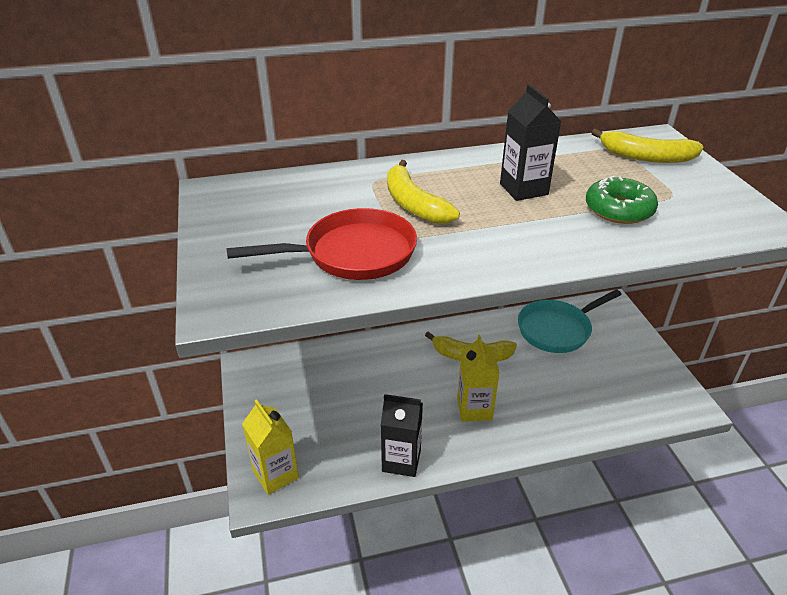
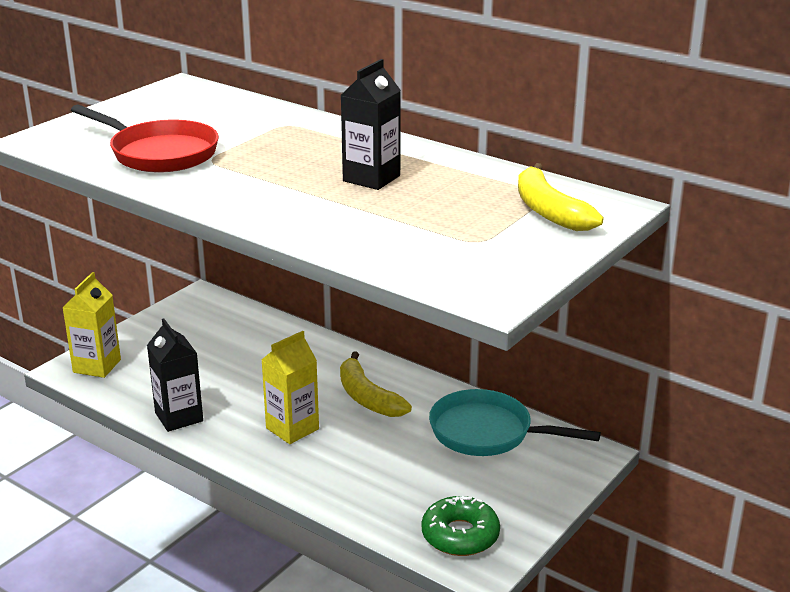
camera: 50 degrees right, 10 degrees down
yellow banana [387,160,460,224] -> none
green donut [586,176,658,224] -> green donut moved to [421,496,500,556]

